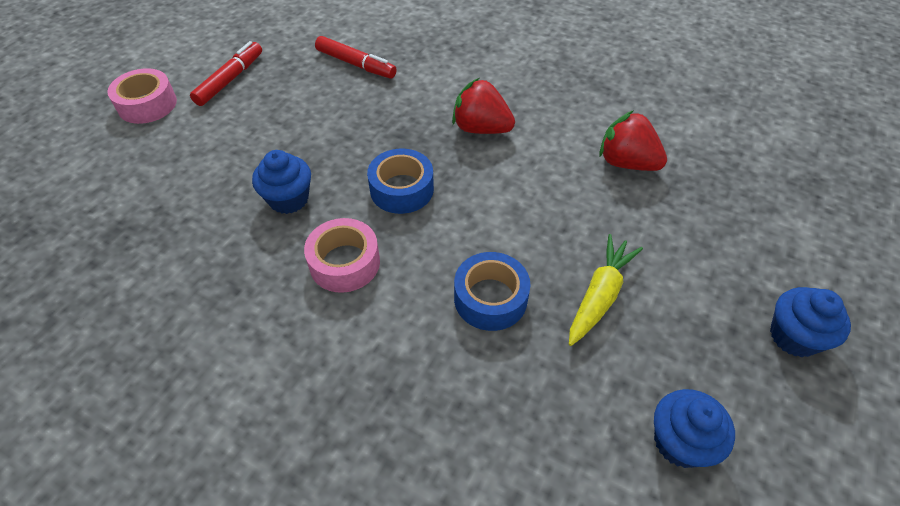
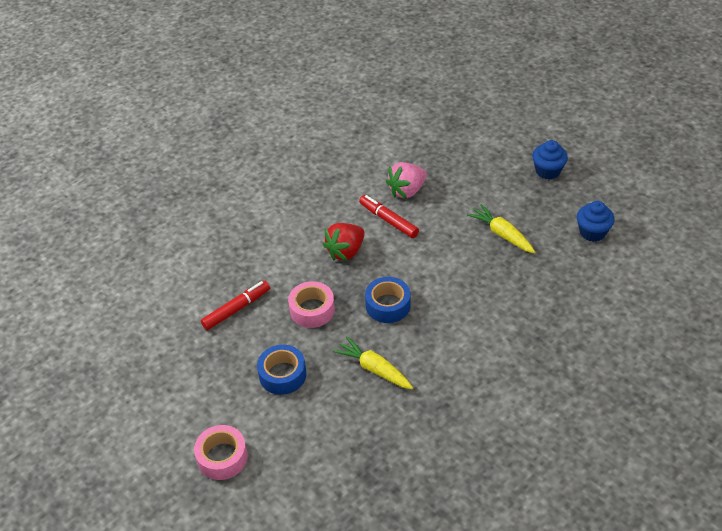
camera: 70 degrees left, 5 degrees down
red marker [190,41,262,106] -> red marker moved to [359,195,419,238]
blue cupcake [252,150,311,214] -> yellow carrot [333,336,413,389]
pink tape [304,218,380,293] -> pink tape moved to [288,281,335,328]
blue tape [454,252,531,331] -> blue tape moved to [257,344,306,395]
red strawberry [599,110,667,171] -> pink strawberry [386,162,427,199]

